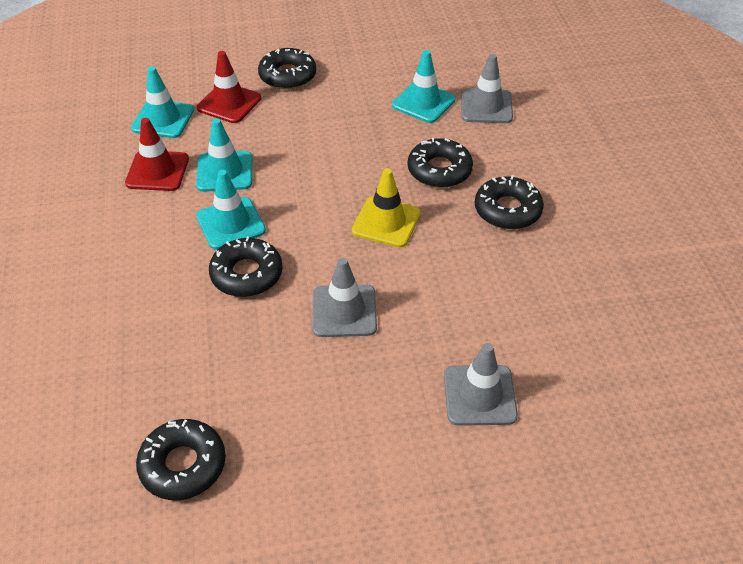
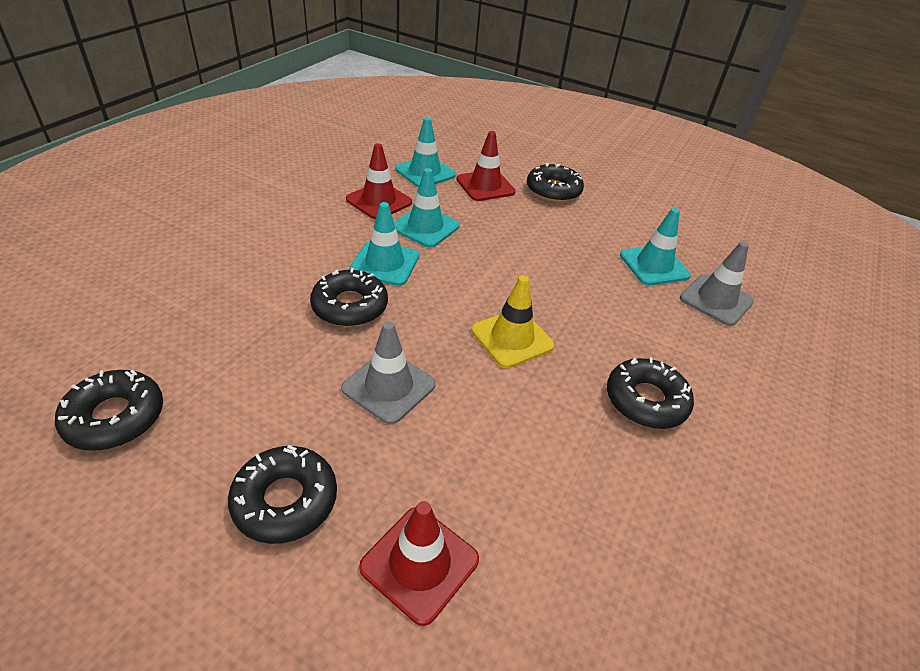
camera: 35 degrees right, 5 degrees down
black donut [408,138,473,188] -> black donut moved to [228,445,337,544]
grey traffic cone [444,343,518,426] -> red traffic cone [359,501,479,626]

